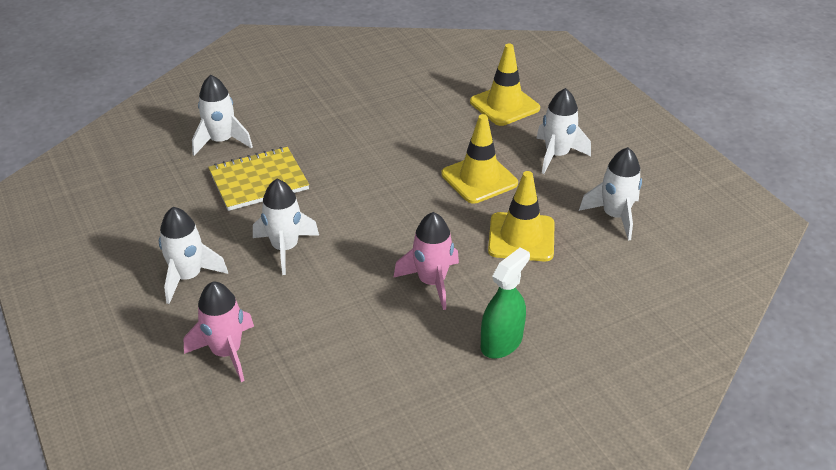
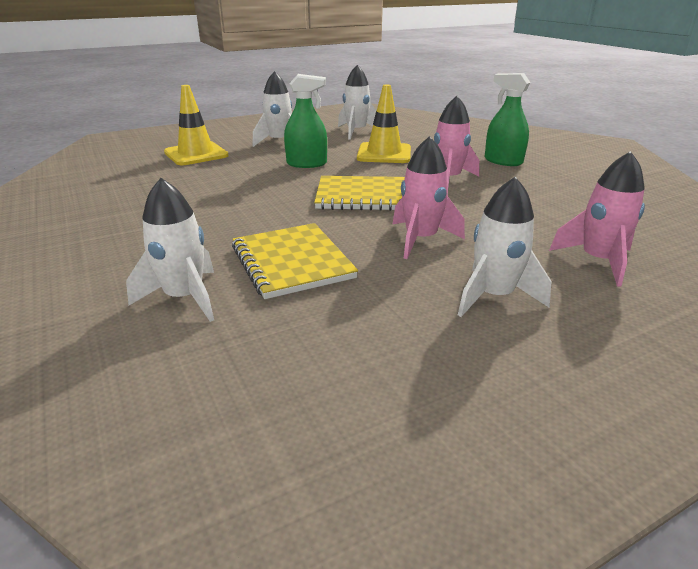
camera: 90 degrees left, 10 degrees down
white rocket [253,179,319,275] -> pink rocket [392,136,465,259]
yellow traffic cone [441,114,518,204] -> green spray bottle [284,74,327,168]
none -> yellow notebook [314,176,405,211]

